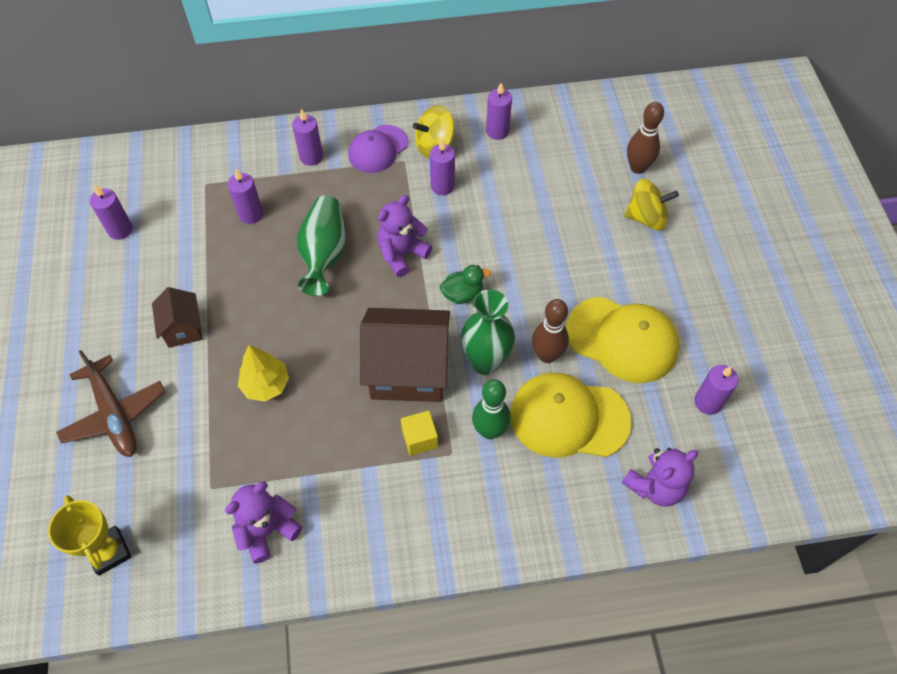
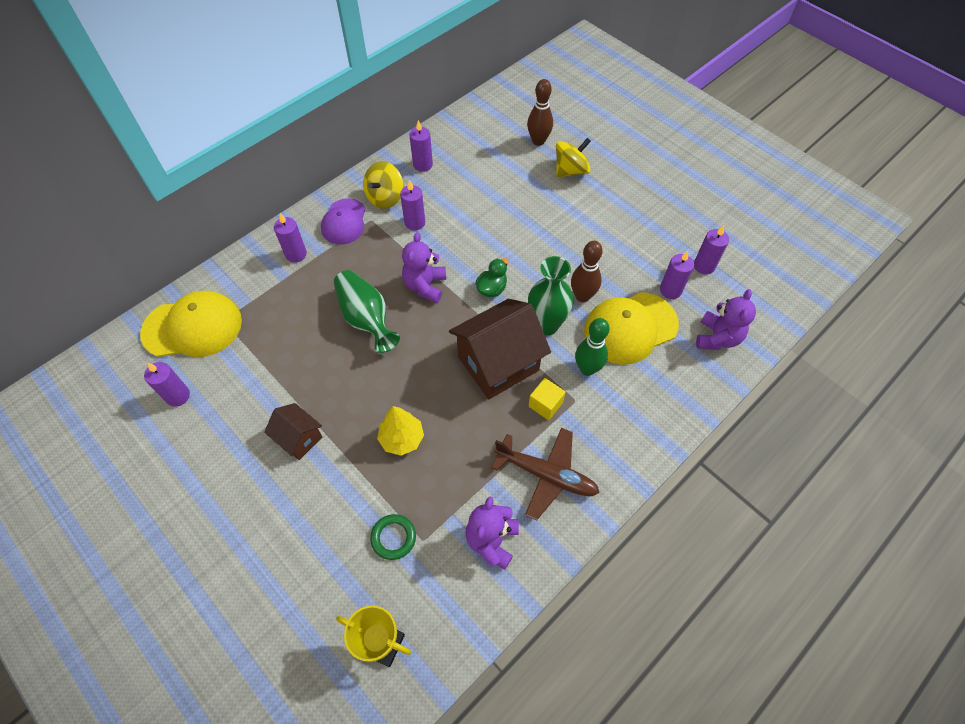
camera: 35 degrees left, 0 degrees up
brown plane [56,350,165,457] -> brown plane moved to [491,428,600,520]
purple candle [228,169,263,224] -> purple candle moved to [660,251,694,299]
yellow cap [566,297,679,383] -> yellow cap moved to [140,291,242,357]
none -> green ring [370,514,416,560]

